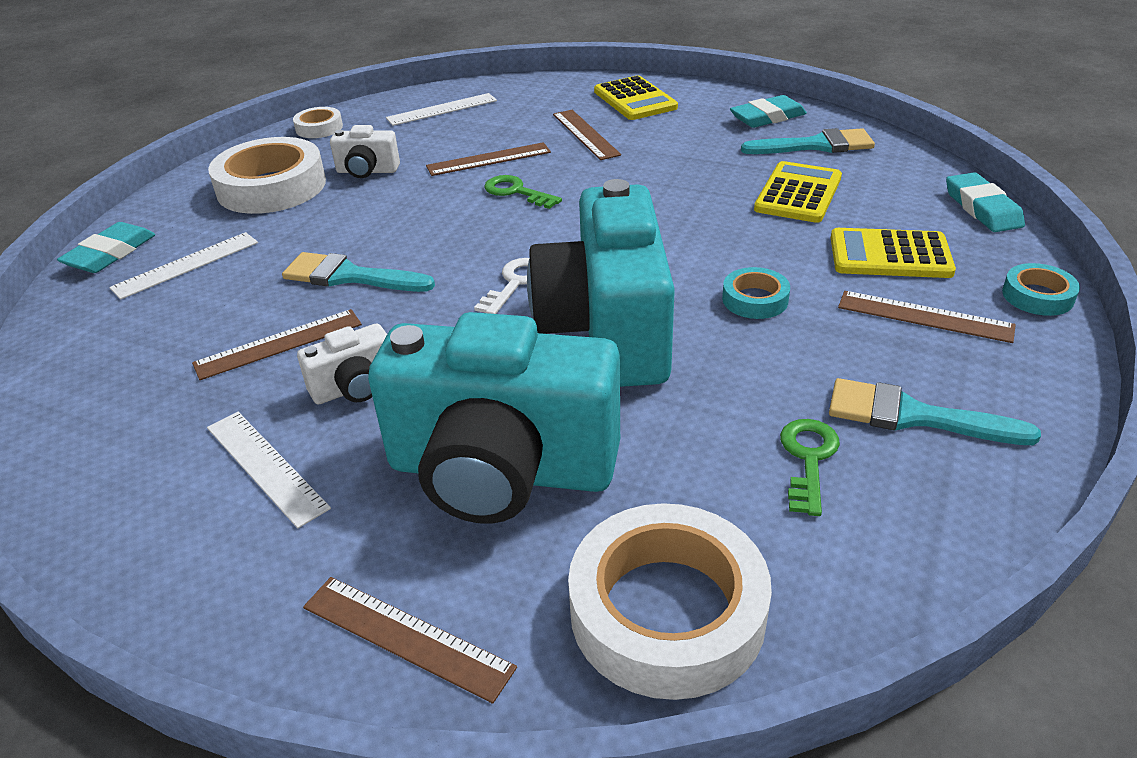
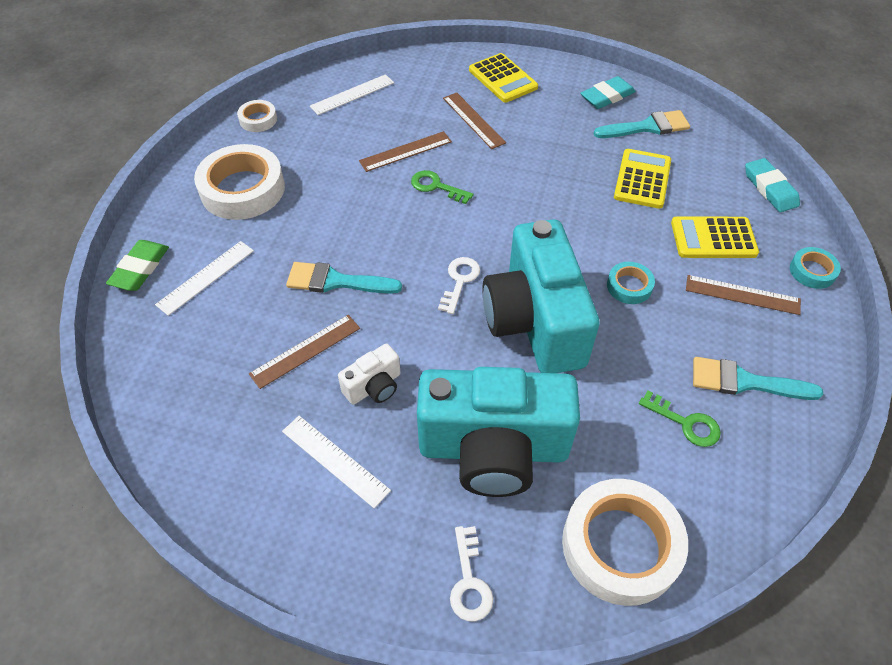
camera: 10 degrees left, 15 degrees up
turquoise eraser [57,222,155,273] -> green eraser [106,240,169,291]
brown ruler [303,577,517,704] -> white key [450,526,493,621]
white camera [330,125,400,178] -> none
green key [780,419,840,516] -> green key turned 120 degrees clockwise [639,390,721,447]

